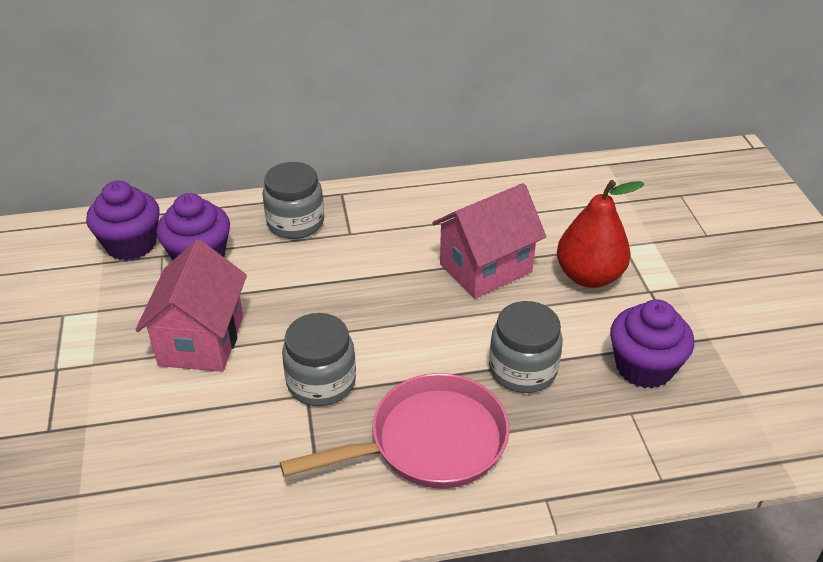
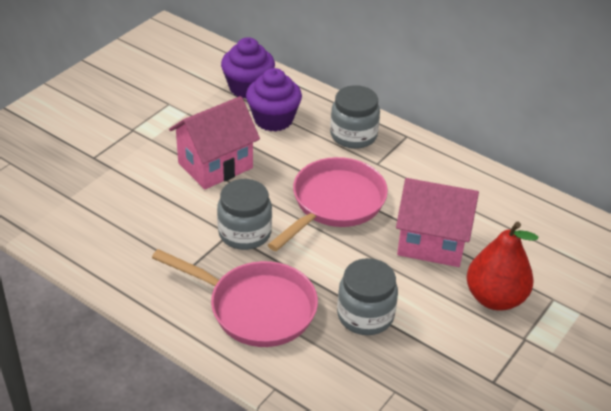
camera: 45 degrees right, 0 degrees up
purple cupcake [610,300,694,388] -> none
none -> pink pan [268,157,388,251]

